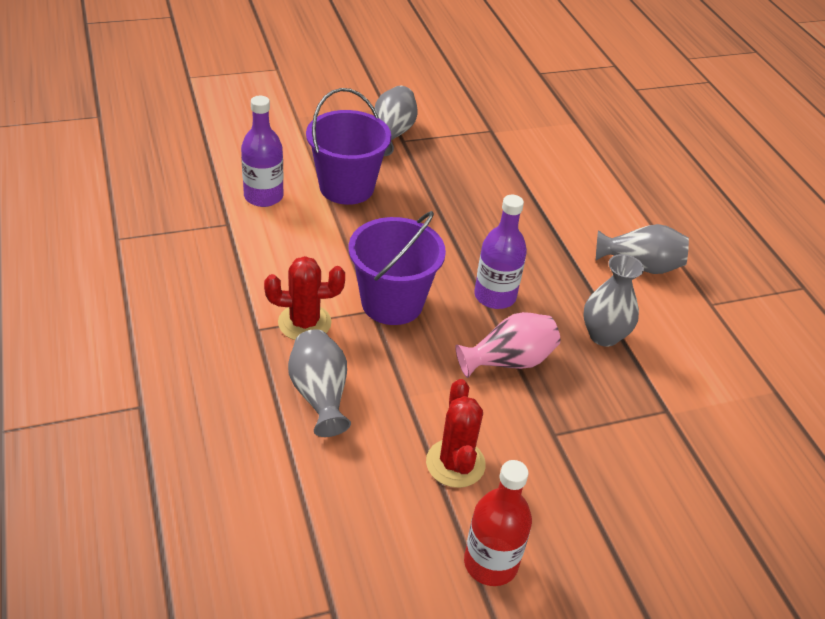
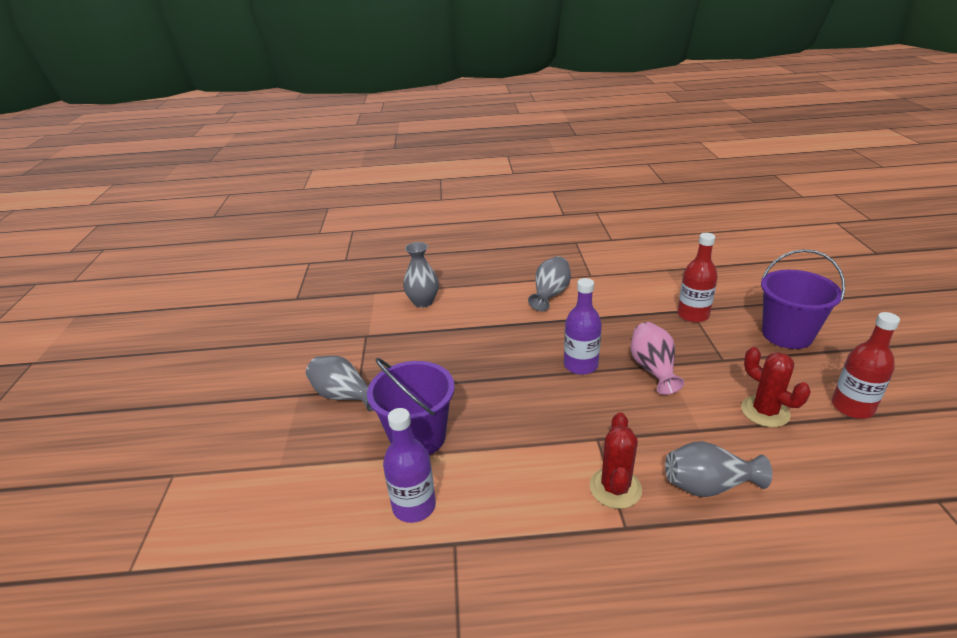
camera: 70 degrees left, 10 degrees down
purple bucket [349,211,446,325] -> purple bucket moved to [761,249,845,349]
red cactus [426,379,486,488] -> red cactus turned 45 degrees clockwise [741,347,811,427]
grey vase [583,254,644,347] -> grey vase moved to [403,242,439,308]
none -> red bottle [677,233,718,323]

